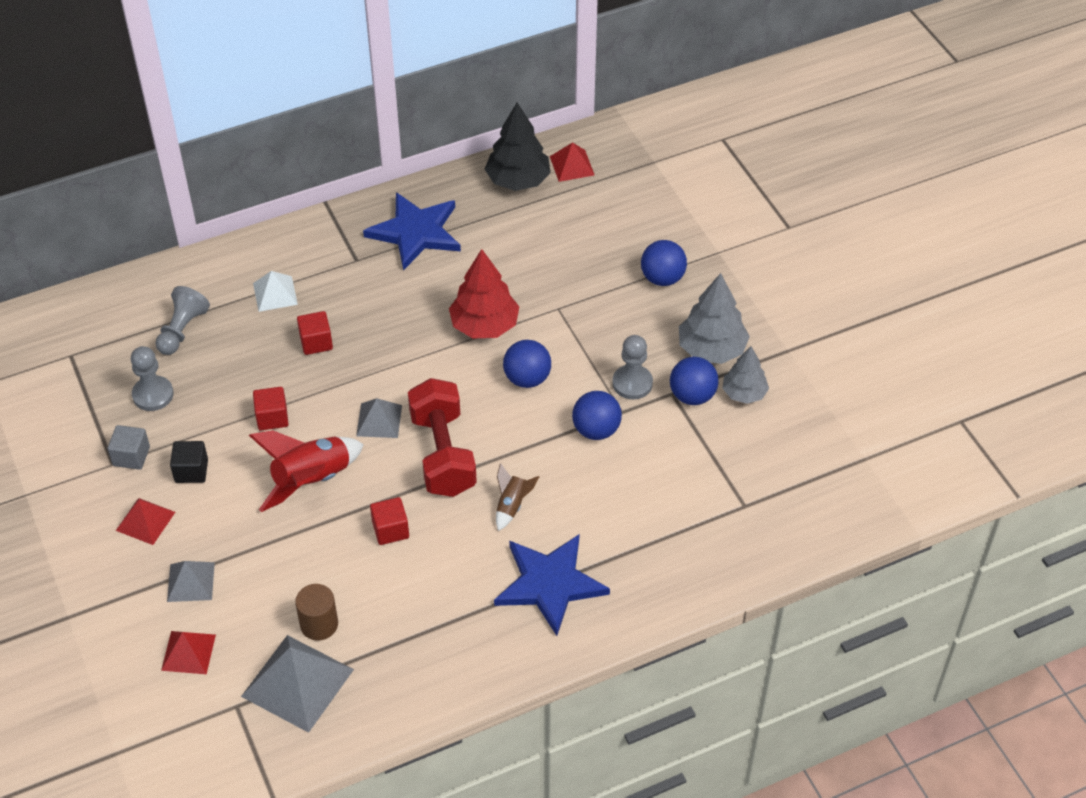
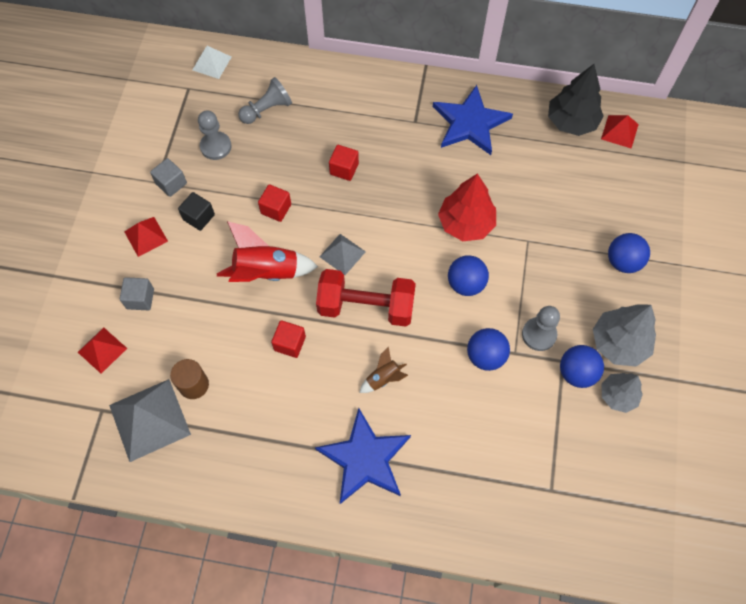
camera: 35 degrees right, 15 degrees up
grey pyramid [167,561,215,602] -> grey cube [120,277,154,310]
white pyramid [253,271,298,312] -> white pyramid moved to [192,46,231,79]
red dumbbell [408,378,477,497] -> red dumbbell turned 75 degrees clockwise [316,269,416,327]

